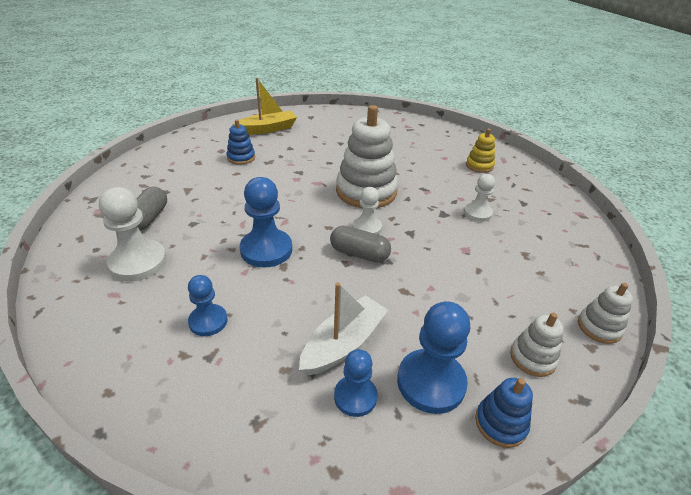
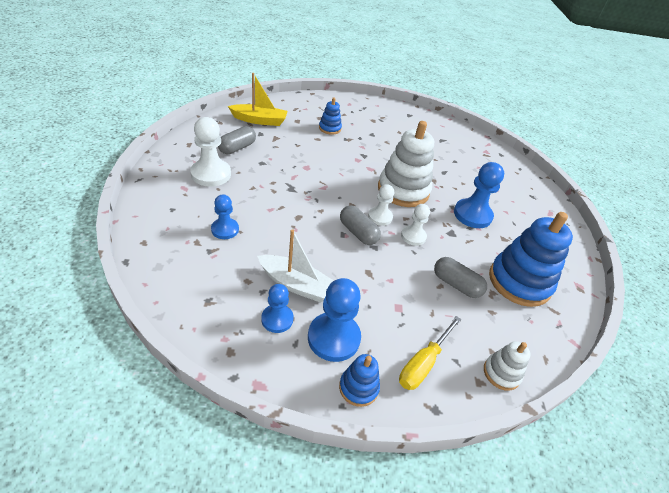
camera: 25 degrees right, 5 degrees up
yellow boat [233,78,297,135] -> yellow boat moved to [228,73,287,126]
blue pawn [240,177,292,268] -> blue pawn moved to [454,162,504,228]
white boat [299,282,388,376] -> white boat turned 45 degrees clockwise [257,229,334,302]
white pawn [464,174,495,222] -> white pawn moved to [401,204,430,246]
yellow stacking toy [466,128,495,173] -> none
white stacking toy [510,313,563,377] -> yellow screwdriver [399,316,462,390]
none -> grey capsule [434,257,487,298]
none -> blue stacking toy [489,212,573,307]

